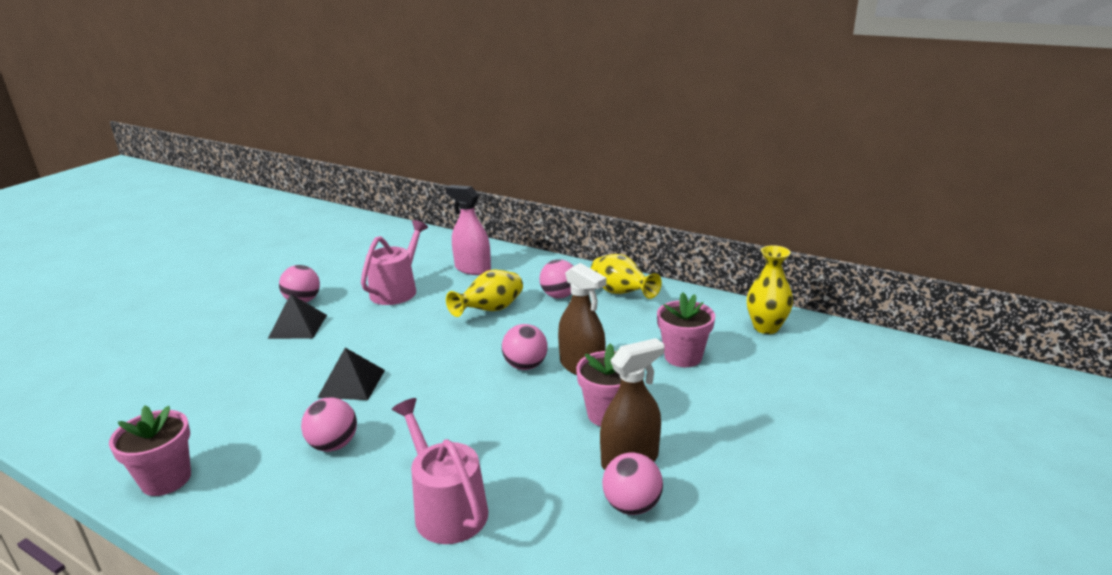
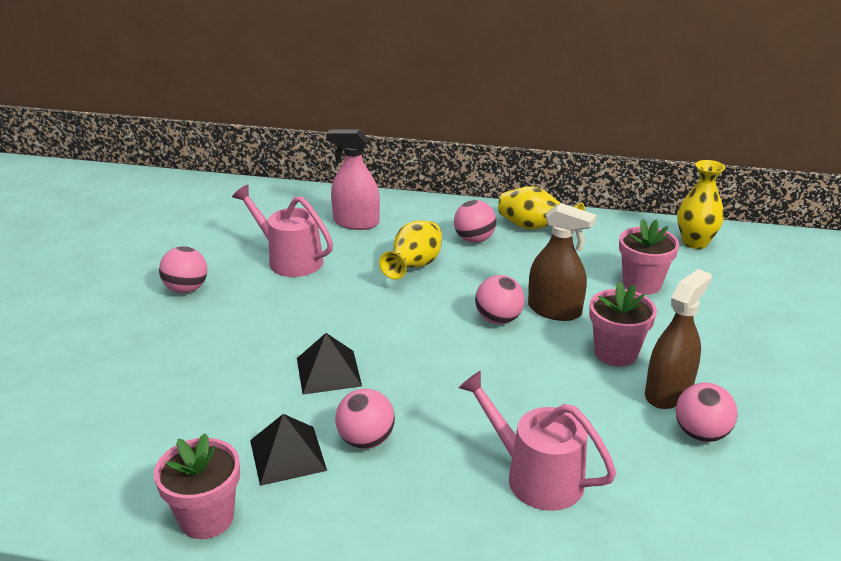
camera: 20 degrees left, 5 degrees up
black pyramid [268,294,327,339] -> black pyramid moved to [250,414,327,486]
pink watering can [361,220,428,305] -> pink watering can turned 60 degrees counterclockwise [232,185,333,277]

